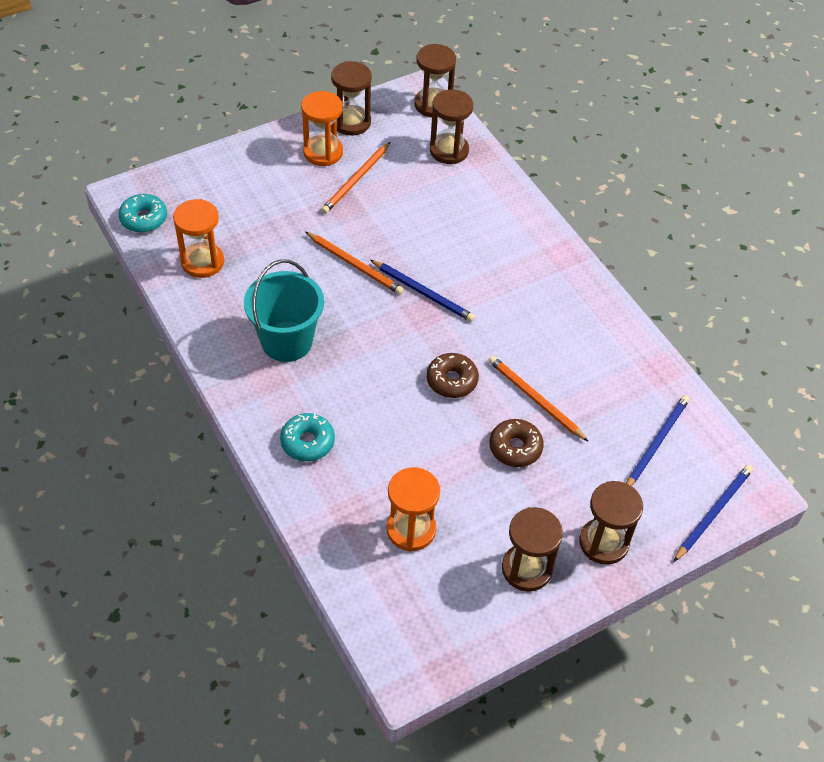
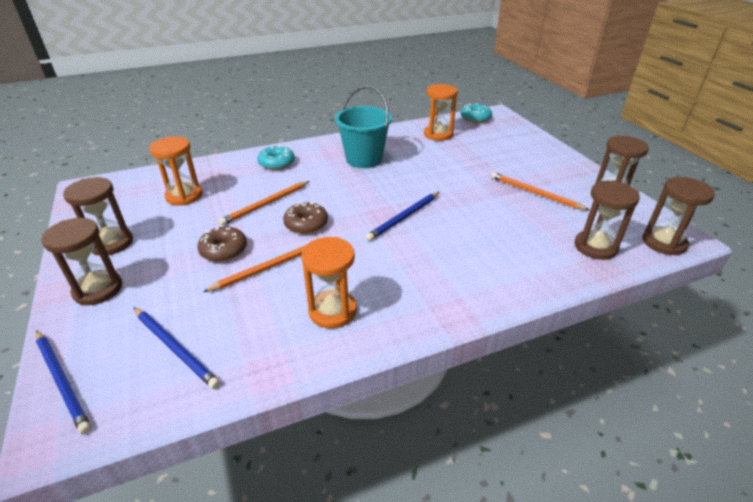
camera: 100 degrees right, 15 degrees down
orange hourglass [301,91,343,166] -> orange hourglass moved to [301,237,357,329]
orange pencil [305,232,404,295] -> orange pencil moved to [219,181,310,225]

